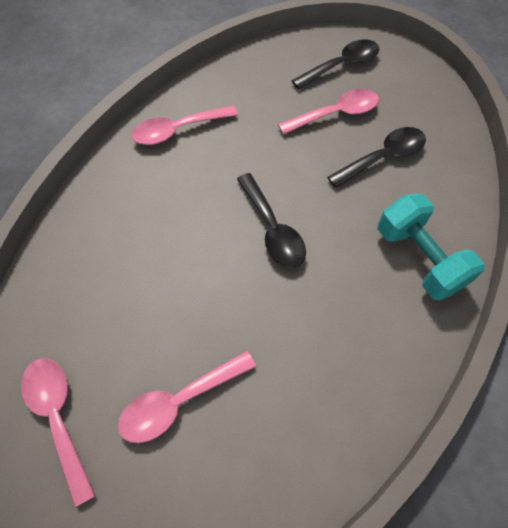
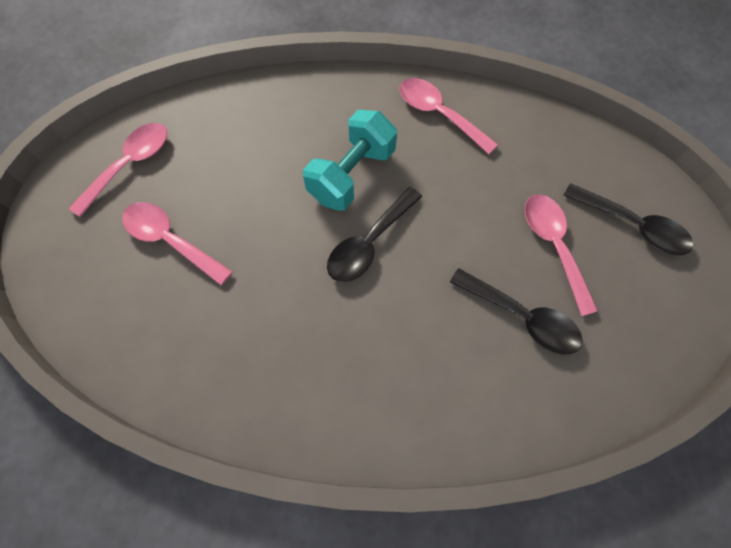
camera: 65 degrees right, 5 degrees up
pink spoon [278,89,379,135] -> pink spoon turned 150 degrees counterclockwise [525,195,598,316]
turquoise dumbbell [377,194,485,301] -> turquoise dumbbell moved to [303,110,397,211]

